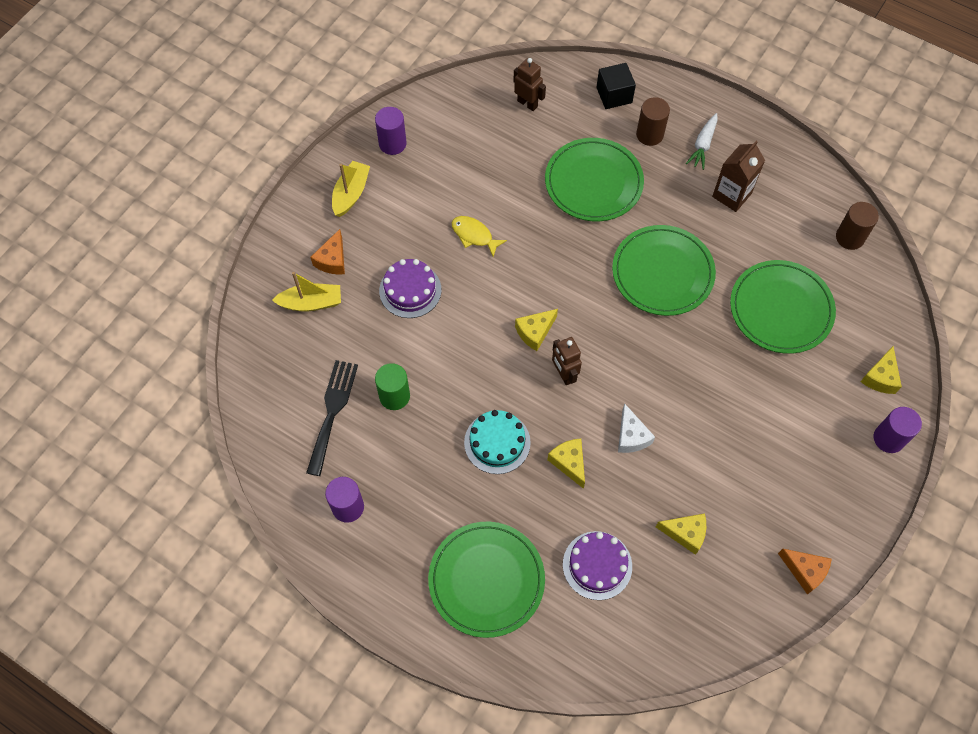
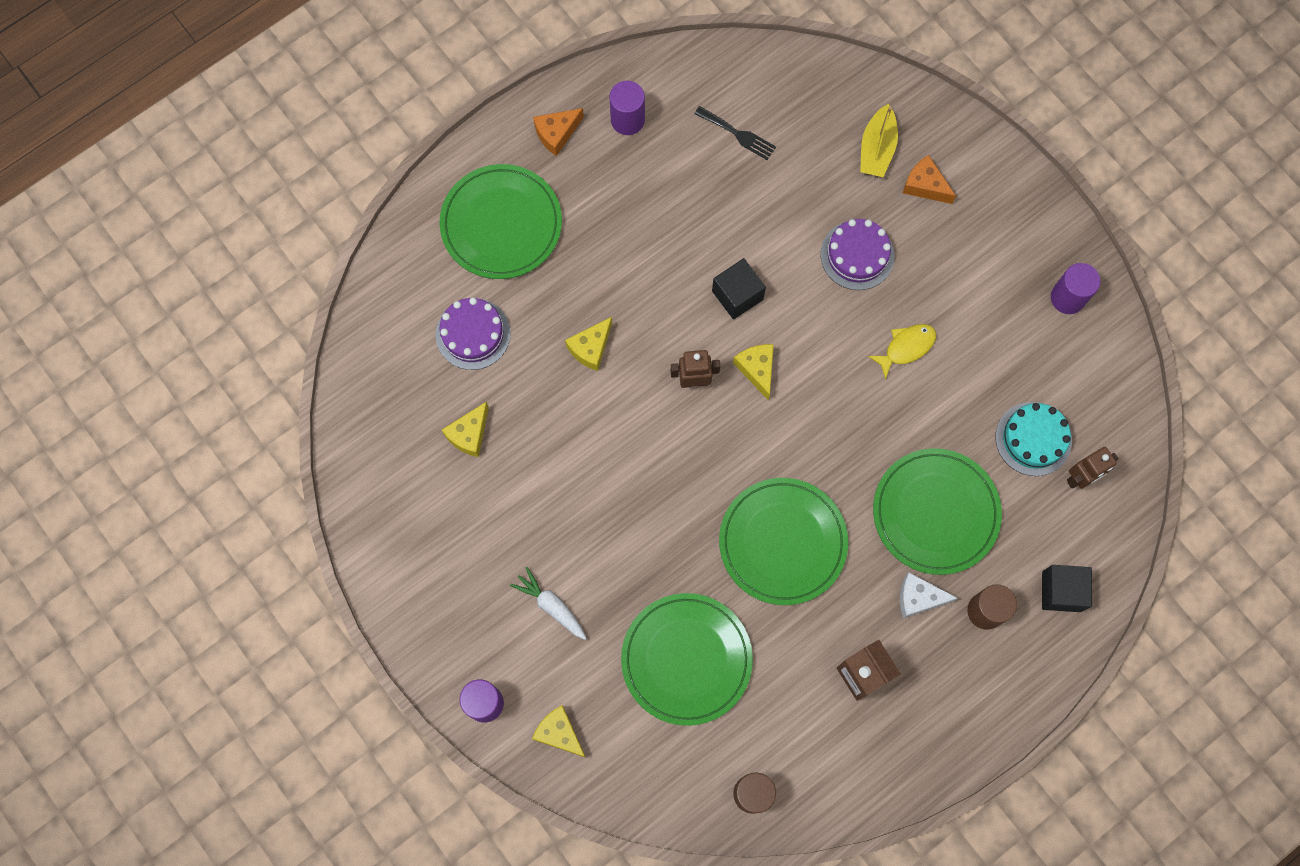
camera: 110 degrees right, 10 degrees up
black fork [306,360,358,476] -> black fork [694,106,776,160], size x0.65
yellow boat [332,161,370,217] -> none
green cylinder [375,363,410,410] -> none
turquoise cake [464,410,531,474] -> turquoise cake moved to [996,402,1072,476]
yellow cheese [547,438,585,489] -> yellow cheese turned 135 degrees clockwise [565,317,612,371]
white cheese [618,403,655,453] -> white cheese moved to [900,573,958,618]
white carrot [686,113,718,170] -> white carrot moved to [510,567,587,640]
orange cheese [778,549,832,595] -> orange cheese moved to [533,108,584,156]
none -> black cube [712,258,766,319]

